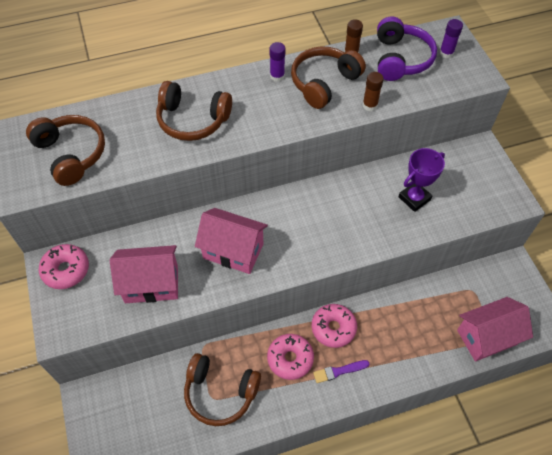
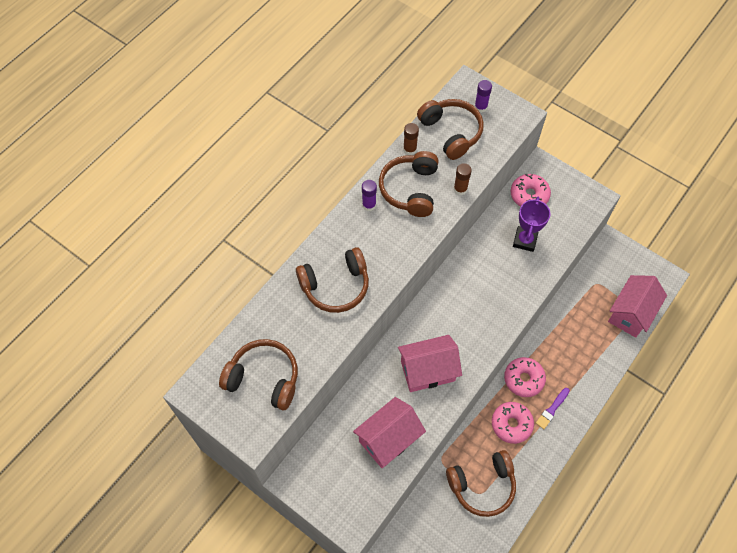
camera: 35 degrees left, 5 degrees up
pink donut [39,244,89,289] -> pink donut moved to [511,174,551,207]
purple headphones [377,16,437,81] -> brown headphones [417,99,484,160]

